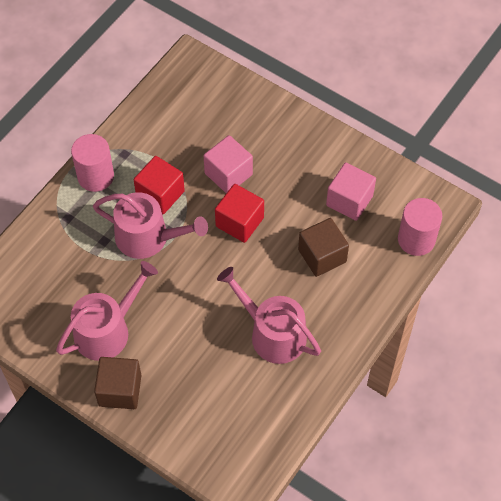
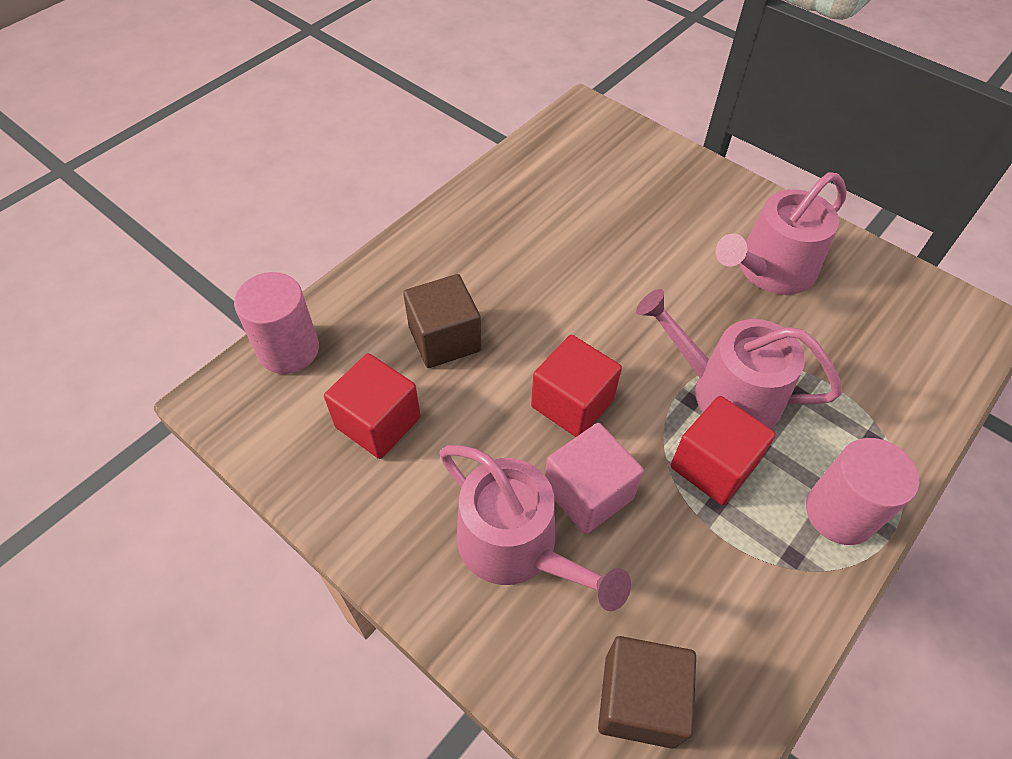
camera: 175 degrees left, 5 degrees down
brown cube [94,357,142,409] -> brown cube moved to [598,636,696,749]
pink watering can [217,267,321,364] -> pink watering can moved to [439,445,631,611]
pink cube [326,162,376,221] -> red cube [324,353,421,459]

